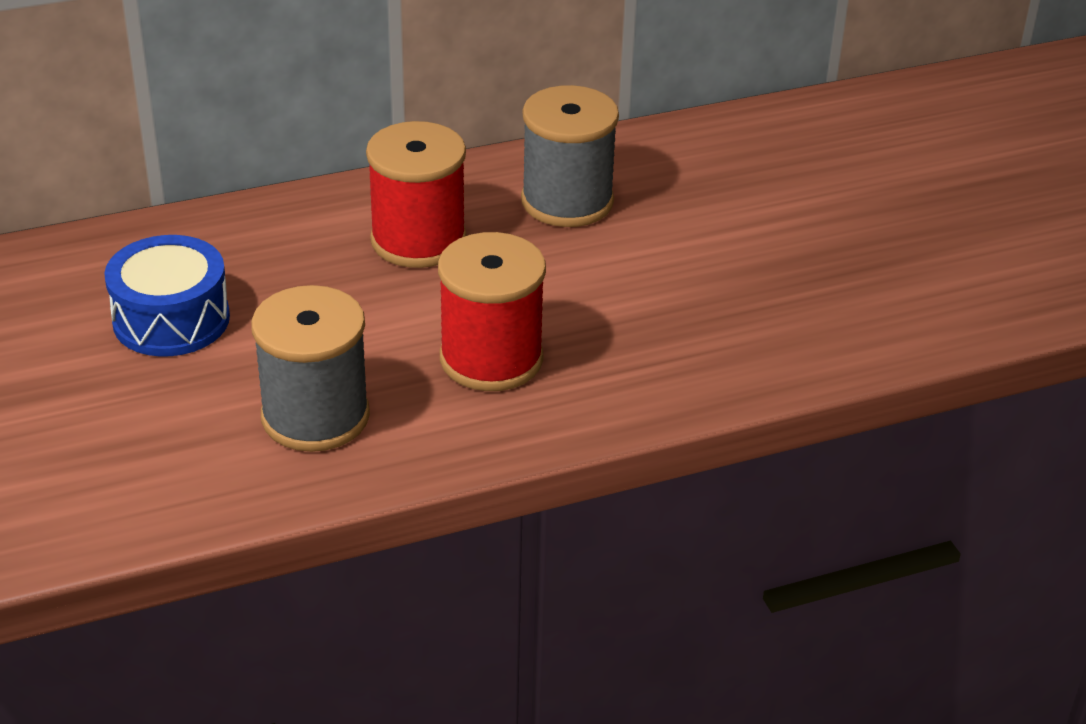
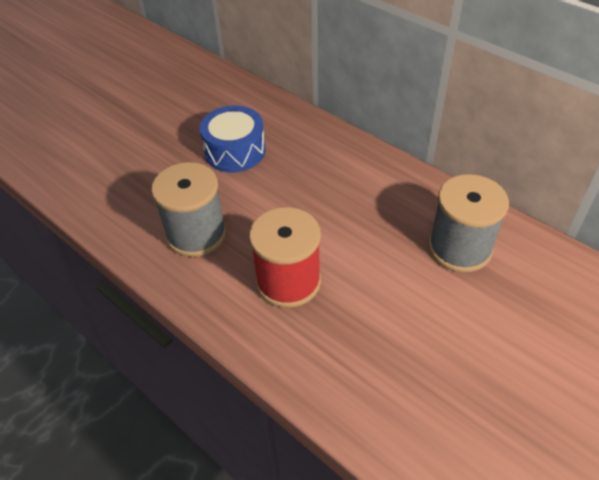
camera: 65 degrees right, 10 degrees up
red spool [366,121,467,268] -> none

